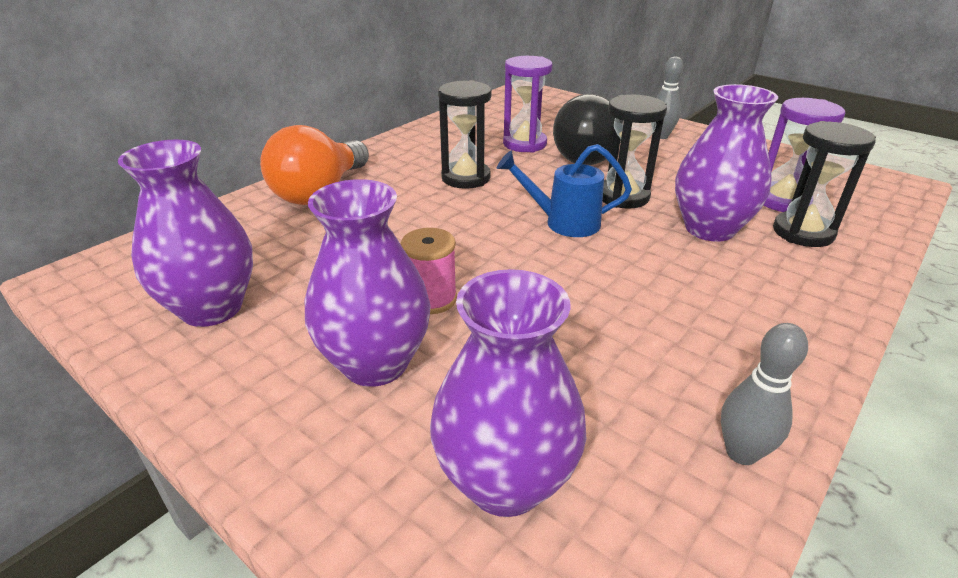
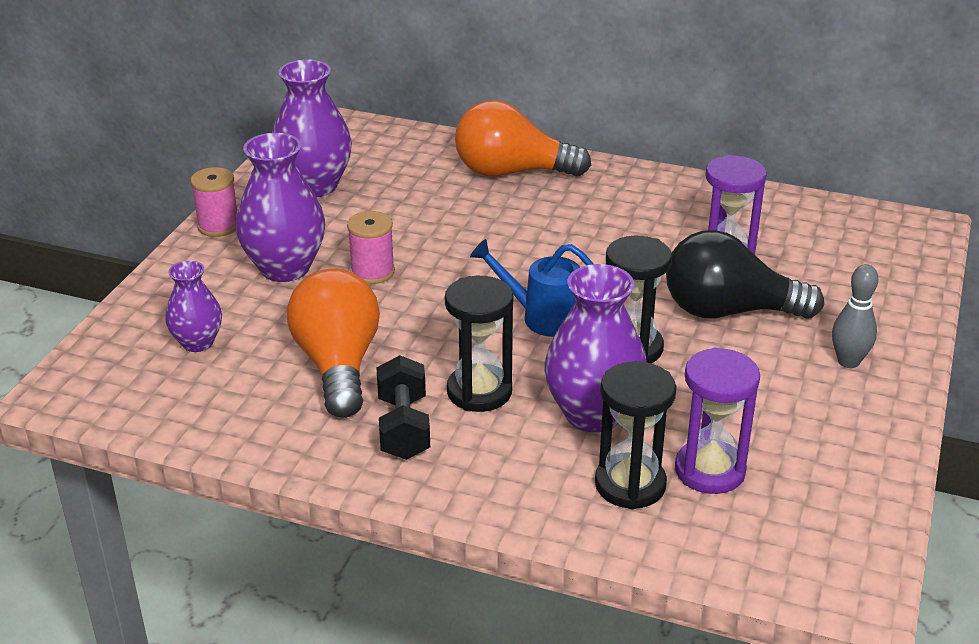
camera: 70 degrees right, 0 degrees up
purple vase [430,269,586,517] -> purple vase [165,261,222,352], size x0.59
black hourglass [438,80,492,189] -> black hourglass moved to [445,276,513,412]
blue watering can [497,144,632,237] -> blue watering can turned 60 degrees counterclockwise [470,239,594,337]
grey bowling pin [721,323,808,465] -> none
none -> pink spool [190,167,237,237]
none -> orange light bulb [287,269,380,418]
none -> black dumbbell [376,355,430,460]

